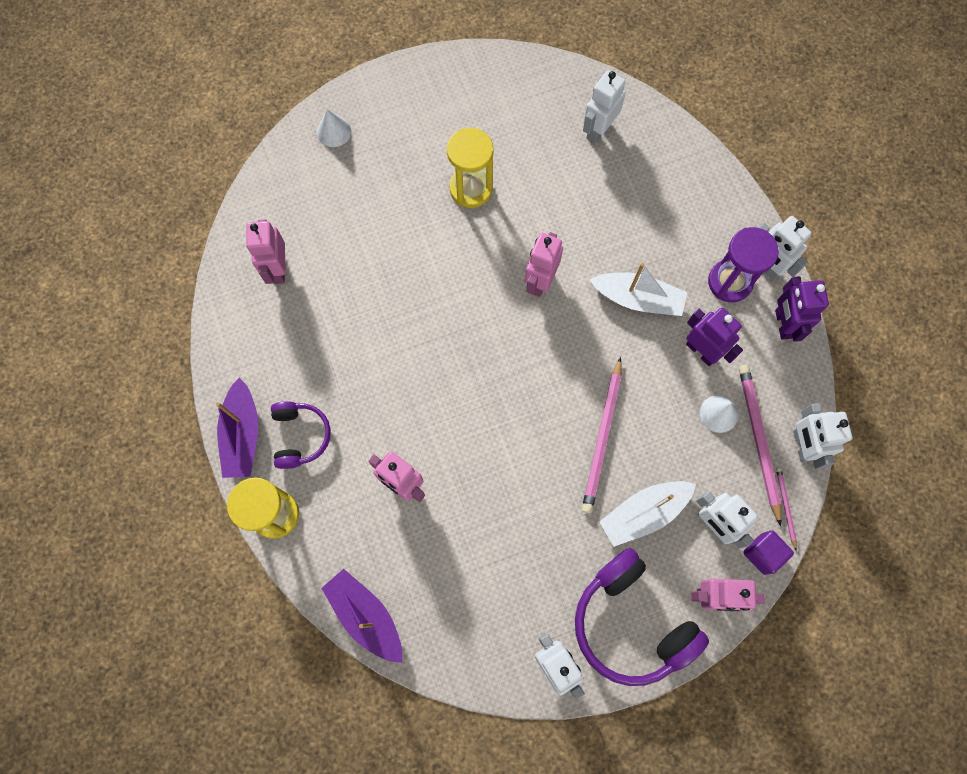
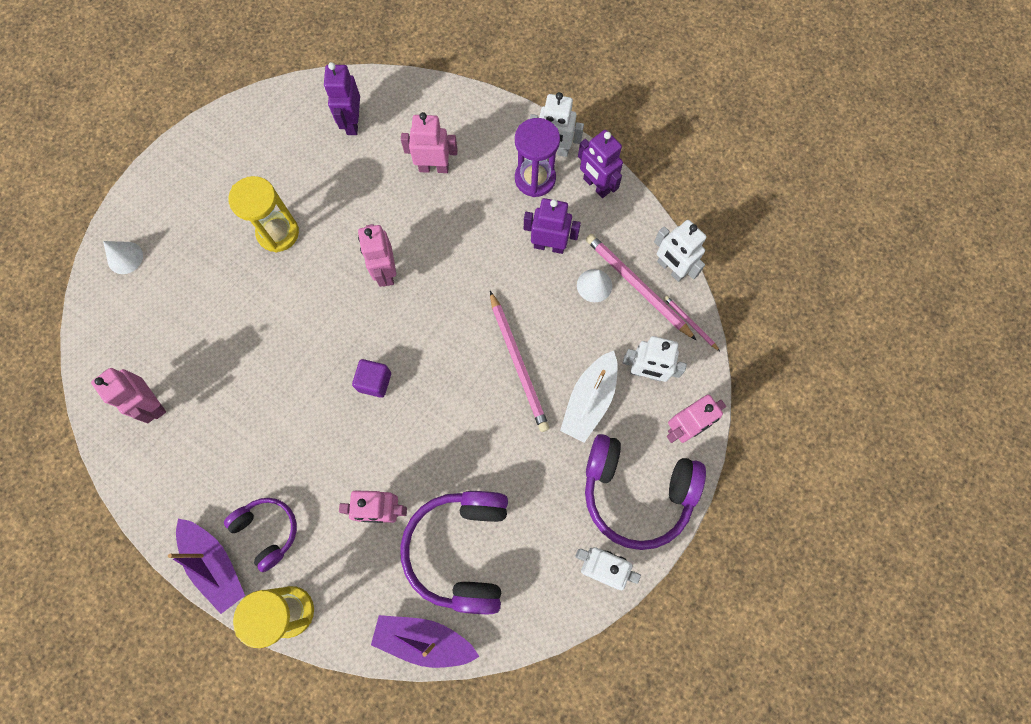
camera: 35 degrees left, 0 degrees up
white robot [583,70,626,144] -> purple robot [324,62,360,135]
white boat [589,263,687,316] -> none
purple cube [743,530,794,575] -> purple cube moved to [352,359,391,398]
none -> purple headphones [400,491,508,614]
none -> pink robot [401,112,458,173]

